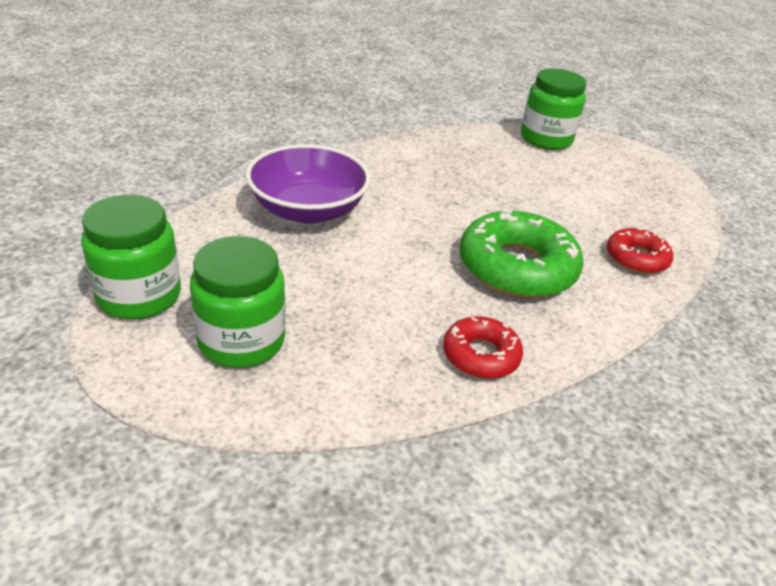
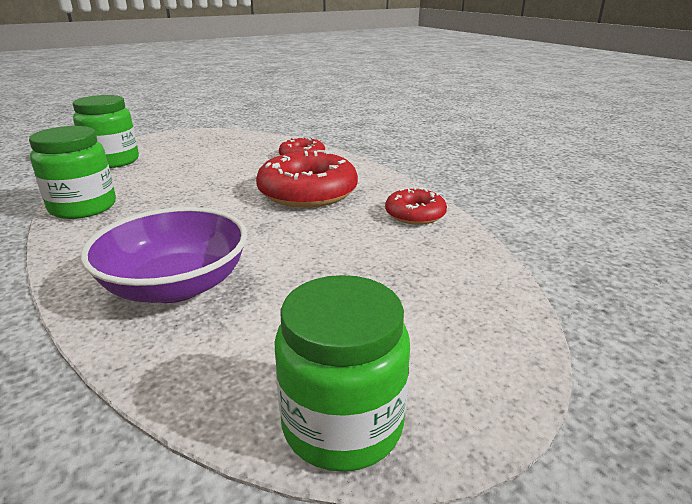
camera: 80 degrees left, 10 degrees down
green jar [190,236,286,368] -> green jar moved to [29,126,116,219]
green donut [460,209,583,298] -> red donut [256,150,358,208]

